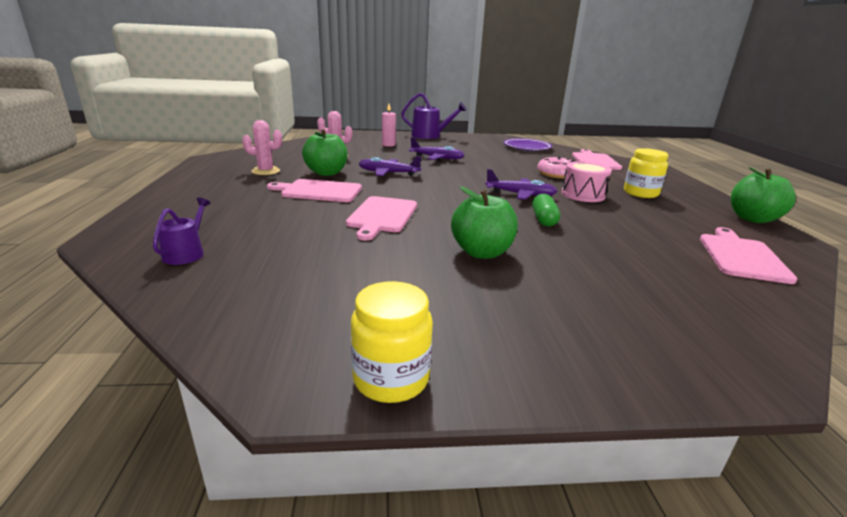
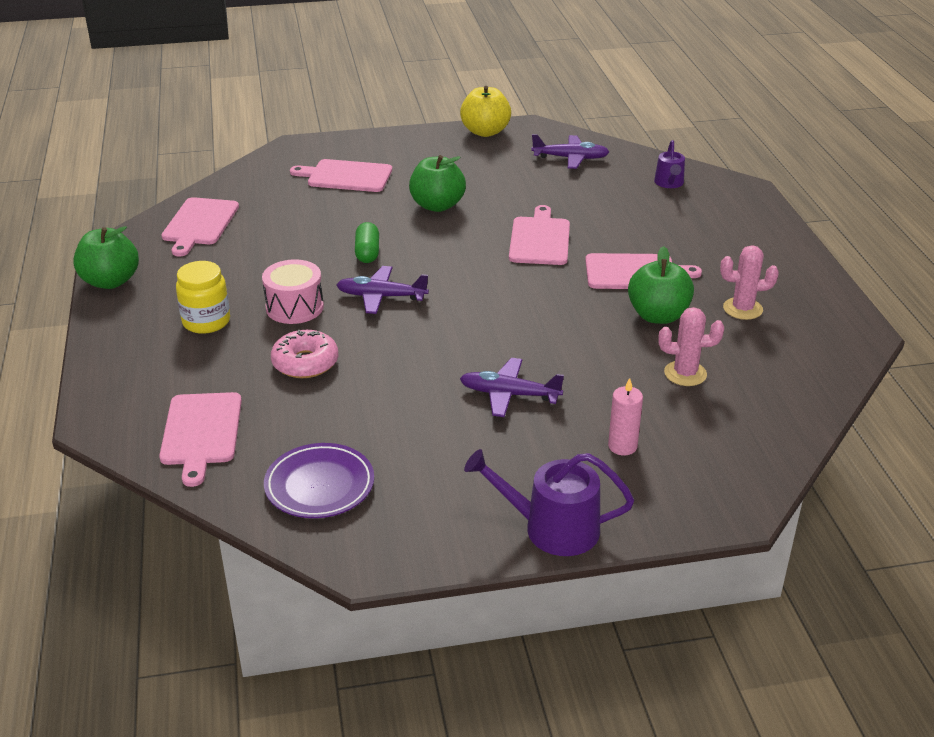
camera: 175 degrees right, 10 degrees up
yellow jar [351,281,433,403] -> yellow apple [460,86,511,137]
purple plane [358,156,422,176] -> purple plane moved to [531,134,609,169]
none -> pink cutting board [290,159,392,192]

